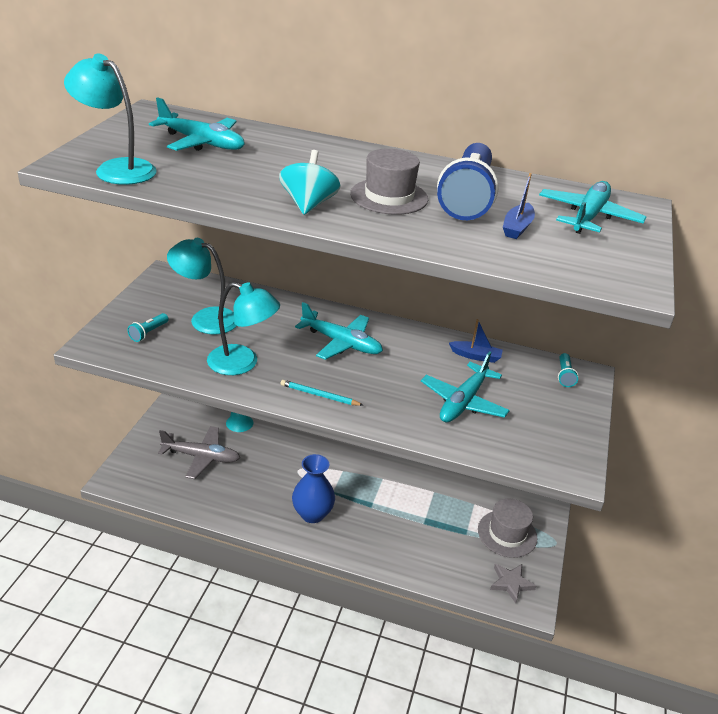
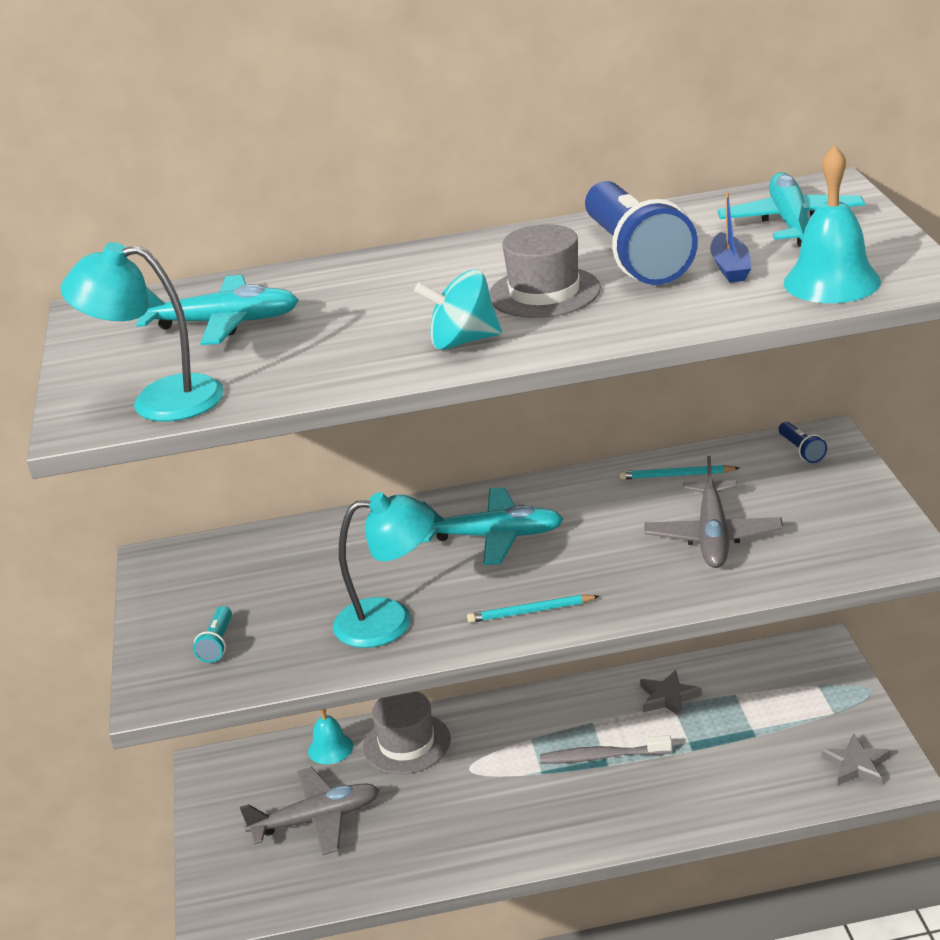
camera: 20 degrees left, 5 degrees down
turquoise lamp [167,238,236,335] -> none
turquoise spinning top [279,150,340,215] -> turquoise spinning top turned 75 degrees counterclockwise [414,269,502,350]
blue vase [292,454,335,523] -> none
turquoise plane [421,351,510,422] -> grey plane [644,456,783,568]
blue boat [449,319,503,363] -> turquoise pencil [619,465,739,480]
grey hat [478,499,537,558] -> grey hat moved to [363,691,451,774]
turquoise flashlight [558,353,579,387] -> blue flashlight [779,422,827,463]
none -> grey toothbrush [540,735,672,764]
none -> grey star [640,670,702,718]
none -> turquoise bell [784,145,881,303]

